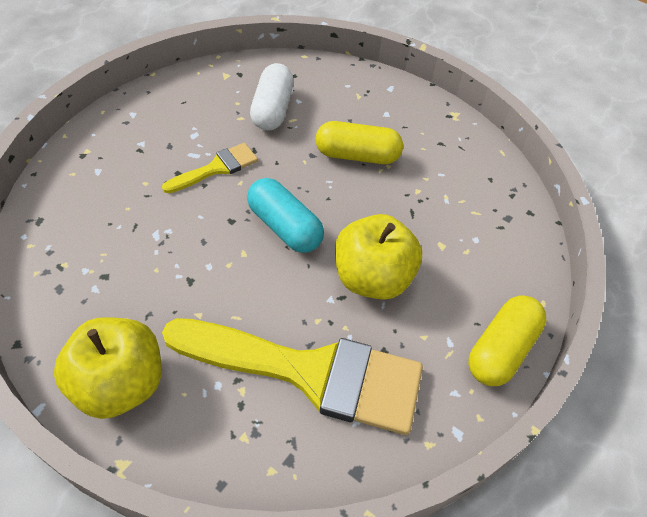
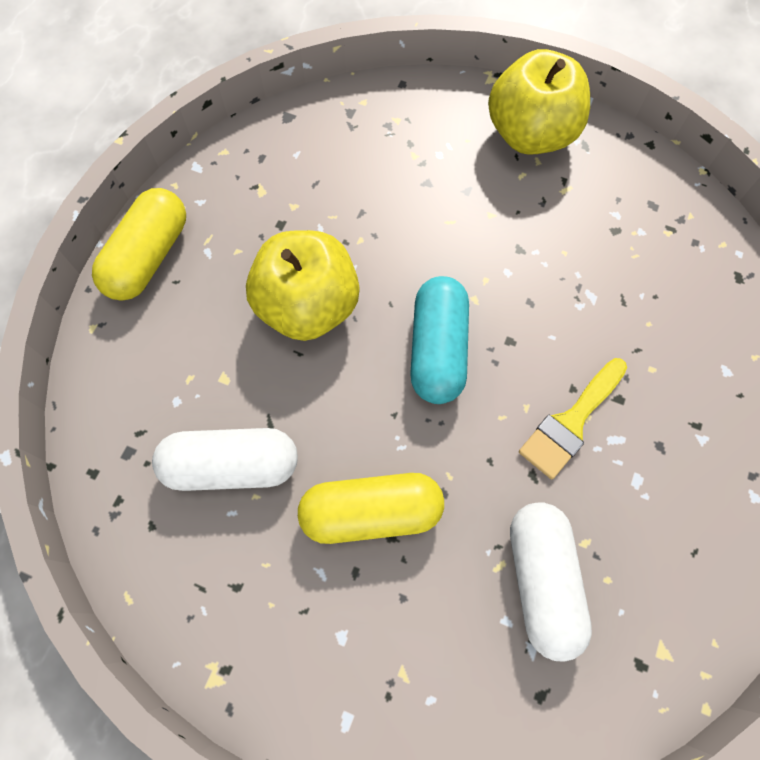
camera: 170 degrees right, 15 degrees up
yellow brush [162,318,423,435] -> none
turquoise capsule [247,178,324,253] -> turquoise capsule turned 60 degrees clockwise [410,276,469,404]
none -> white capsule [152,428,298,491]

